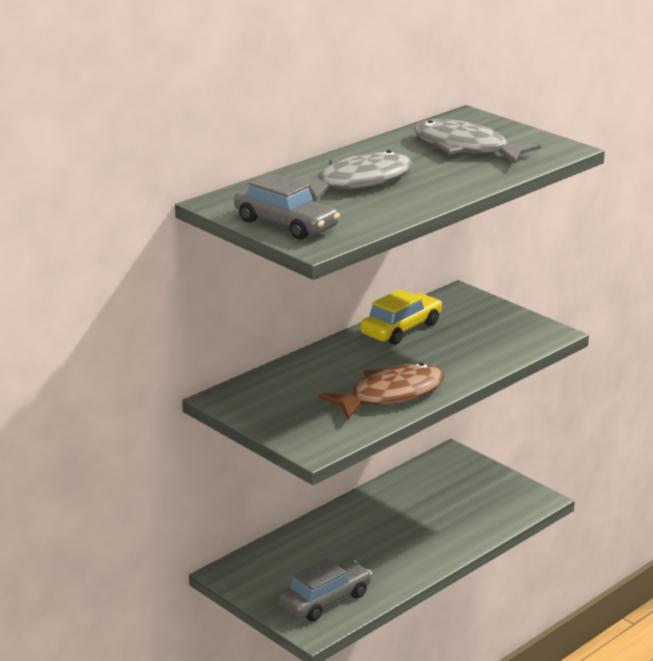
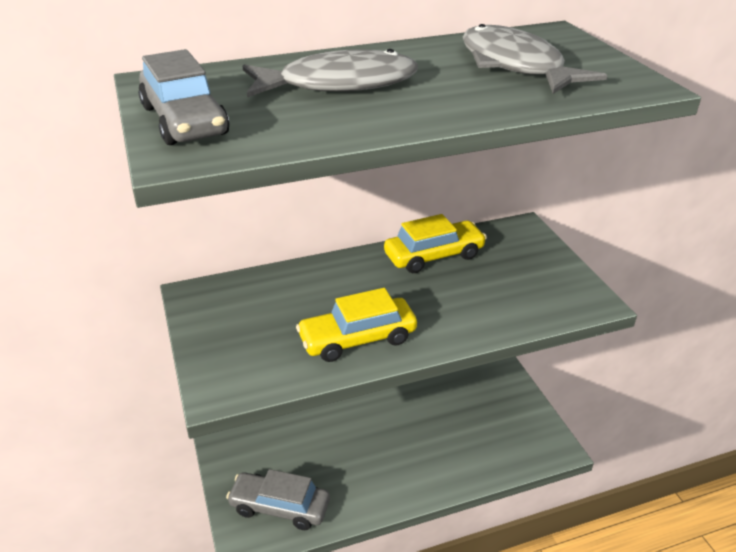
camera: 25 degrees right, 10 degrees up
grey car [279,558,372,621] -> grey car turned 150 degrees counterclockwise [226,469,330,530]
brown fish [318,363,444,420] -> yellow car [296,288,417,362]

